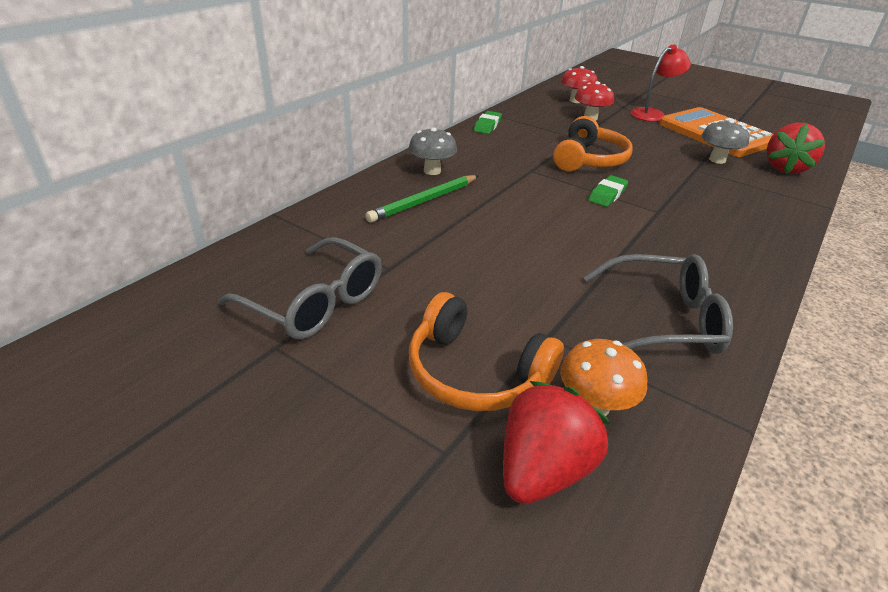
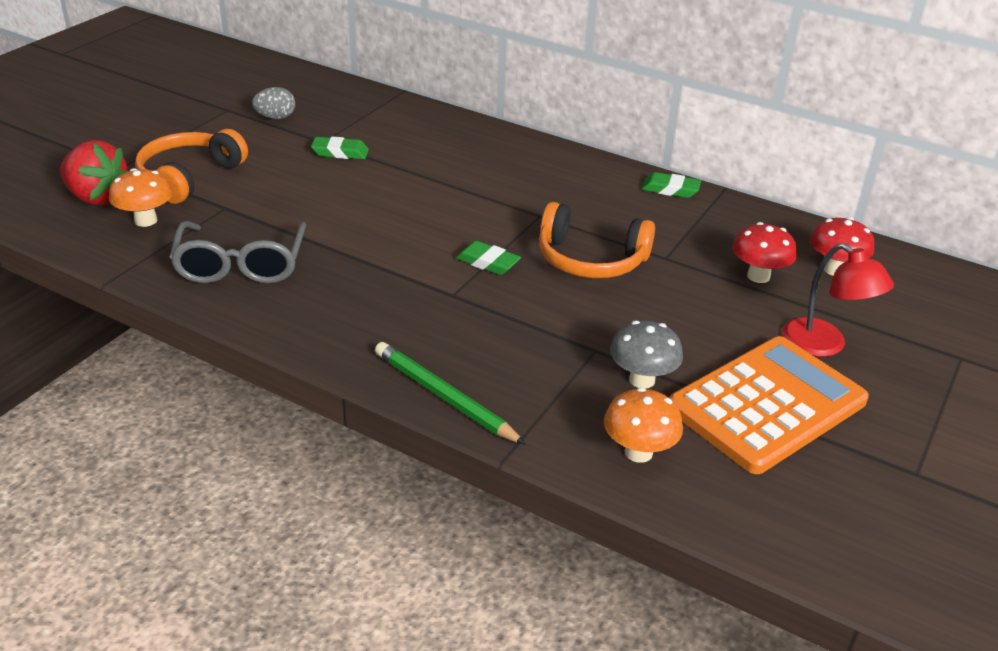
camera: 85 degrees right, 0 degrees up
grey glasses [218,237,382,340] -> grey egg [252,87,295,119]
green pencil [365,175,479,223] -> green pencil moved to [375,342,526,445]
grey mushroom [409,127,457,175] -> none
red strawberry [766,123,825,174] -> orange mushroom [604,388,683,463]
none -> green eraser [311,137,369,159]

